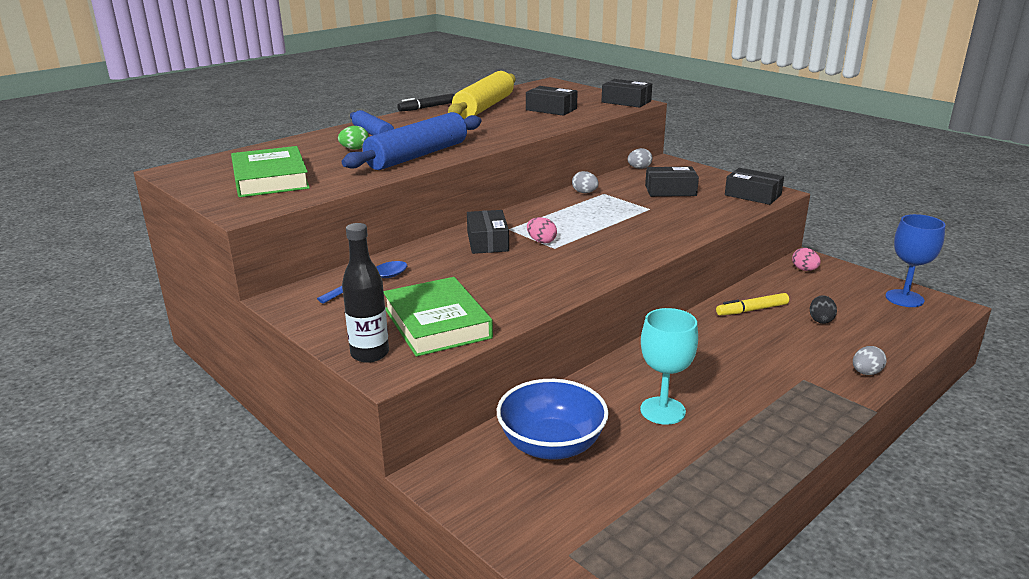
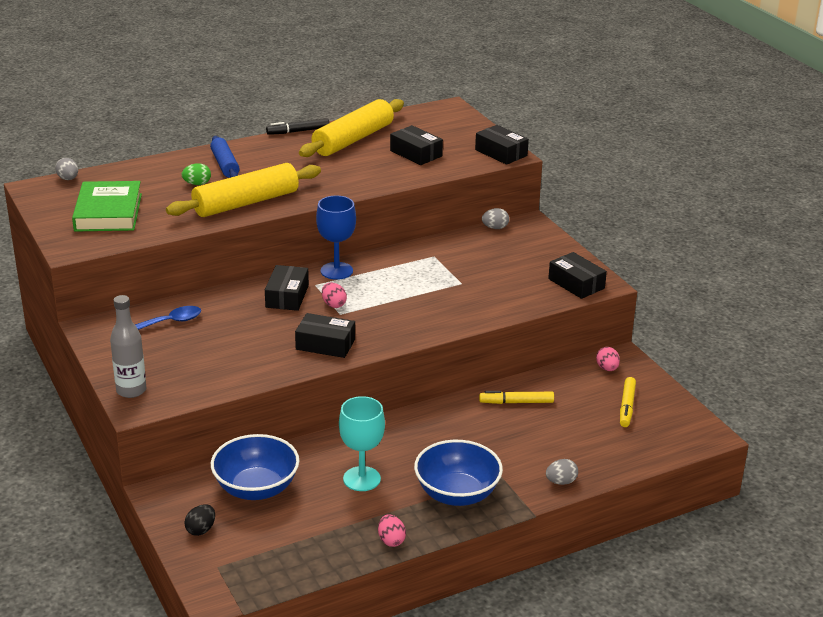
camera: 15 degrees right, 5 degrees up
blue rolling pin [342,112,481,170] -> yellow rolling pin [166,163,321,217]
black bottle [342,223,389,363] -> grey bottle [110,295,147,398]
green book [384,277,493,357] -> none
grey egg [572,171,599,193] -> grey egg moved to [55,158,78,180]
black box [645,167,699,197] -> black box moved to [295,313,355,358]
black egg [810,295,837,324] -> black egg moved to [185,504,215,536]
blue goblet [885,214,946,307] -> blue goblet moved to [316,196,356,280]
none -> pink egg [378,514,406,547]
none -> blue bowl [414,440,503,506]
none -> yellow marker [620,377,636,427]

